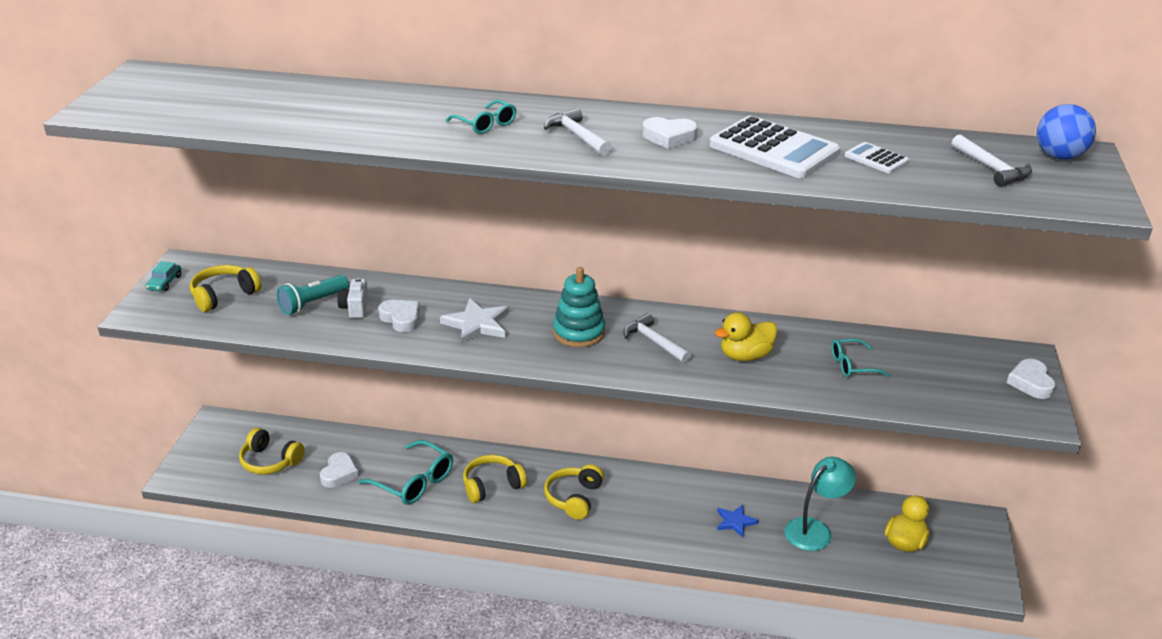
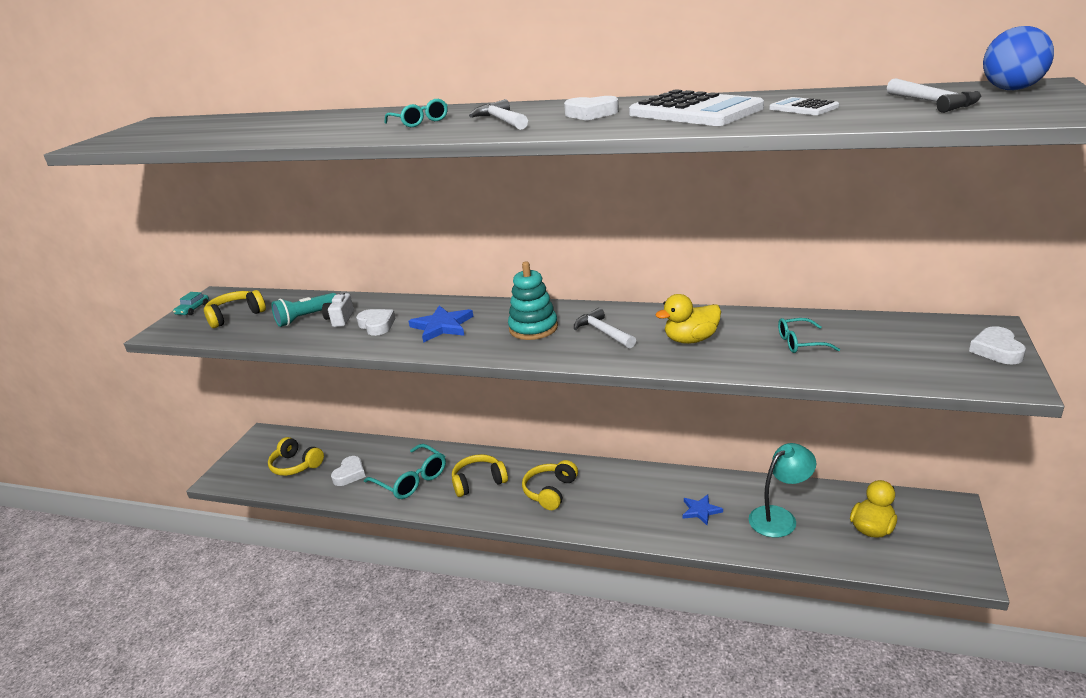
camera: 10 degrees right, 5 degrees down
white star [440,298,509,344] -> blue star [409,305,474,343]

